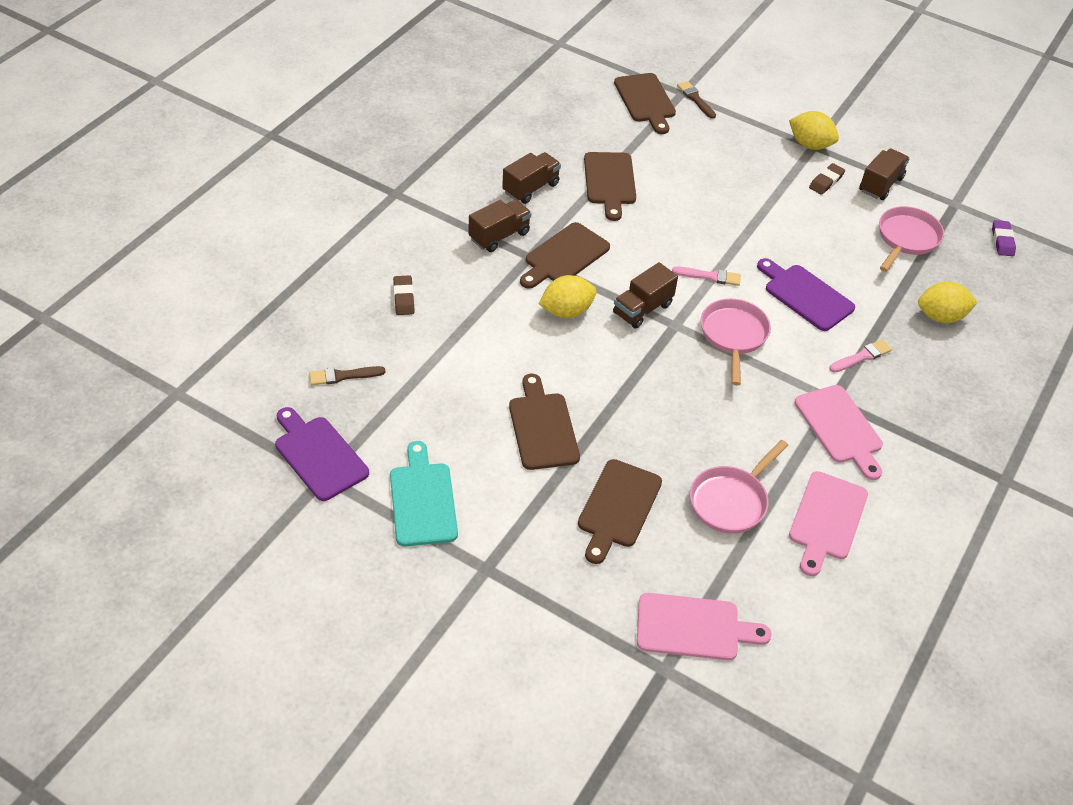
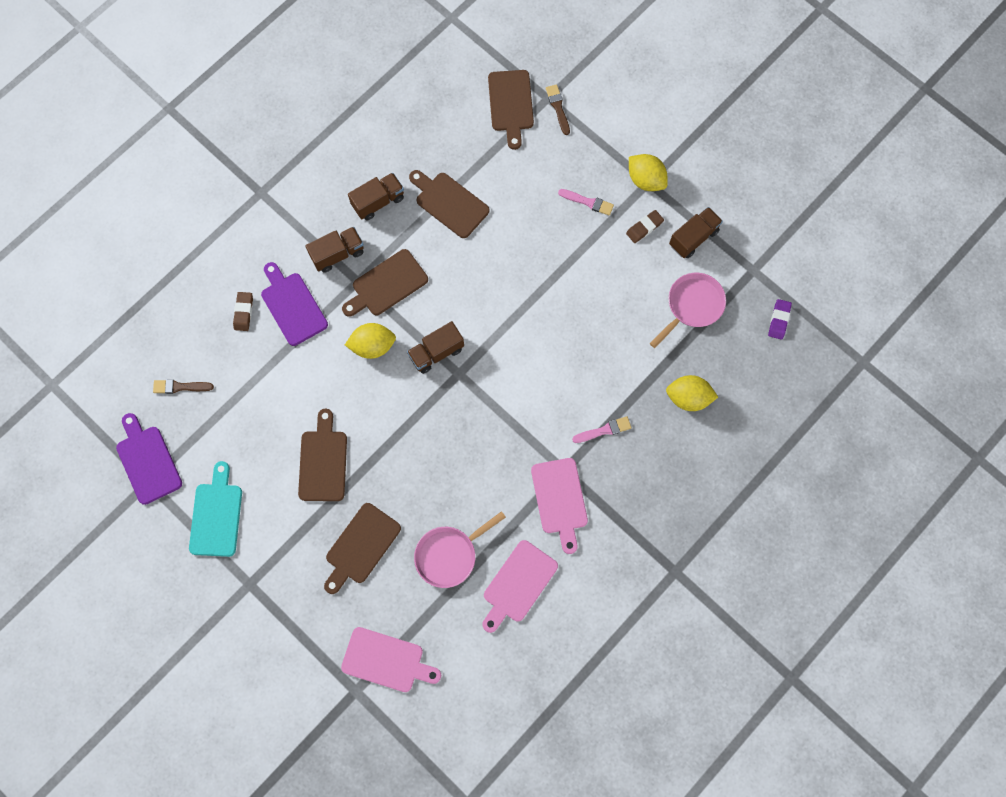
camera: 15 degrees right, 25 degrees up
brown cutting board [584,152,636,221] -> brown cutting board turned 120 degrees clockwise [409,170,490,238]
pink brush [672,266,741,286] -> pink brush moved to [558,189,614,216]
pink pan [701,299,771,385] -> none
purple cutting board [757,258,855,331] -> purple cutting board moved to [261,262,328,346]

